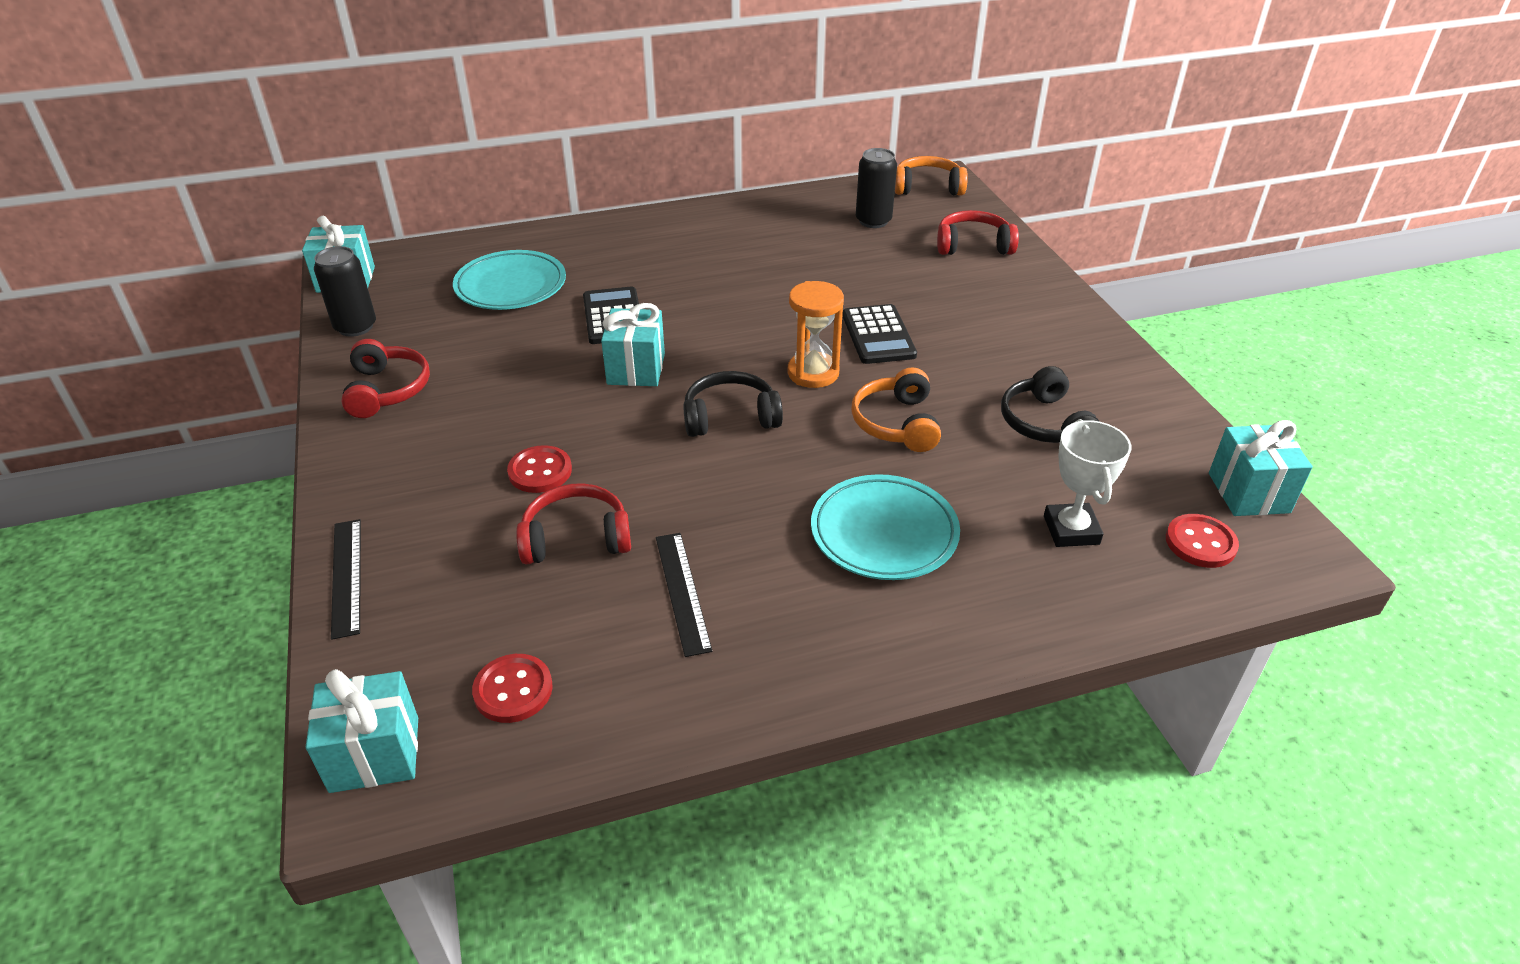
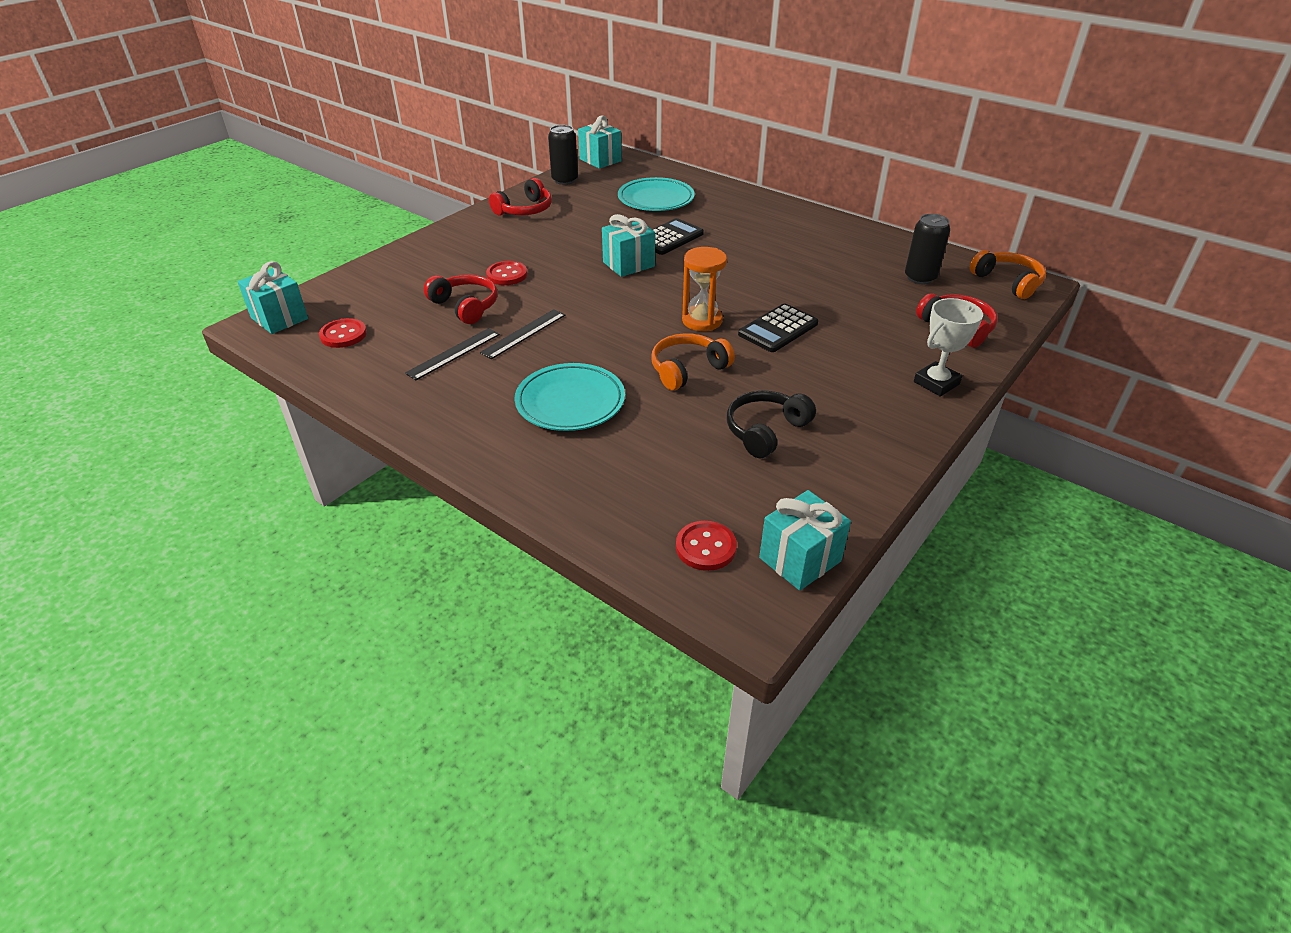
camera: 55 degrees right, 0 degrees up
black ruler [331,519,361,640] -> black ruler moved to [480,309,565,359]
black headphones [683,371,783,437] -> none
white trophy [1044,419,1131,547] -> white trophy moved to [914,298,983,396]

